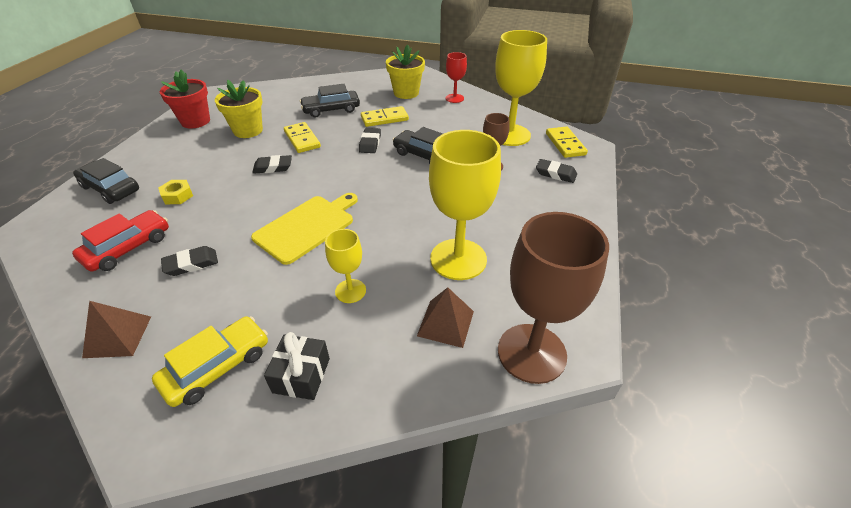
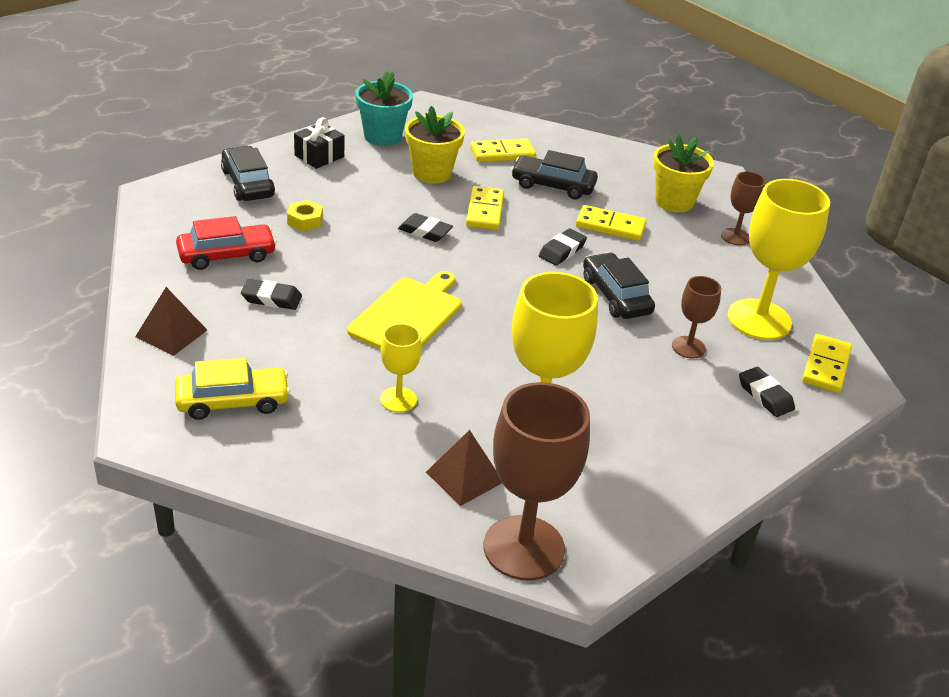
camera: 30 degrees right, 5 degrees down
red flower pot [160,70,210,128] -> turquoise flower pot [356,71,413,146]
yellow cutting board [251,193,358,265] -> yellow cutting board turned 45 degrees counterclockwise [347,271,462,349]
black gift [264,332,330,400] -> black gift moved to [294,117,344,169]
red goblet [446,52,467,103] -> brown goblet [721,171,766,245]
none -> yellow domino [470,138,536,162]

